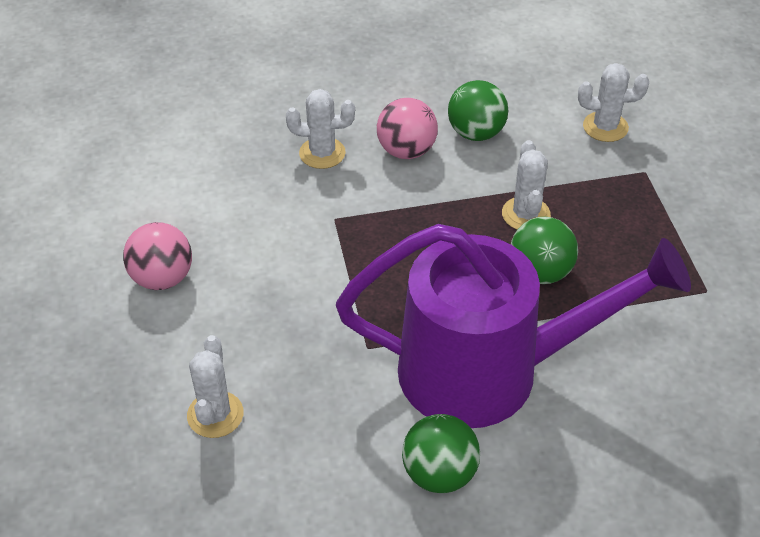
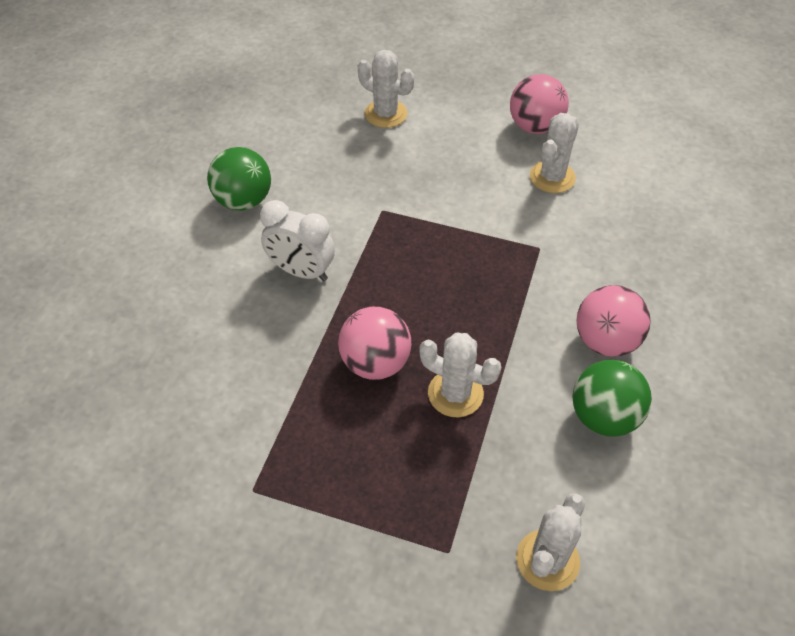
camera: 120 degrees right, 5 degrees up
white cactus [286,89,355,169] -> white cactus moved to [530,113,579,193]
purple watering can [336,224,691,428] -> white clock [260,200,335,281]
green ball [511,217,578,284] -> pink ball [338,307,412,380]

